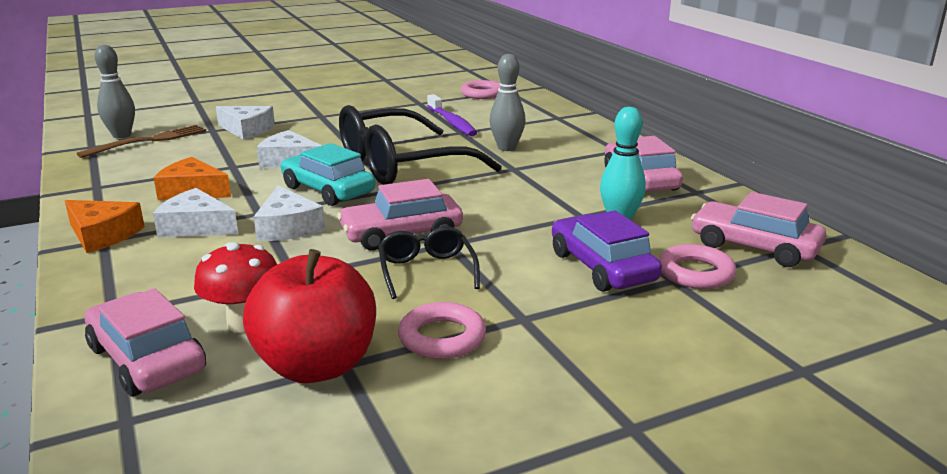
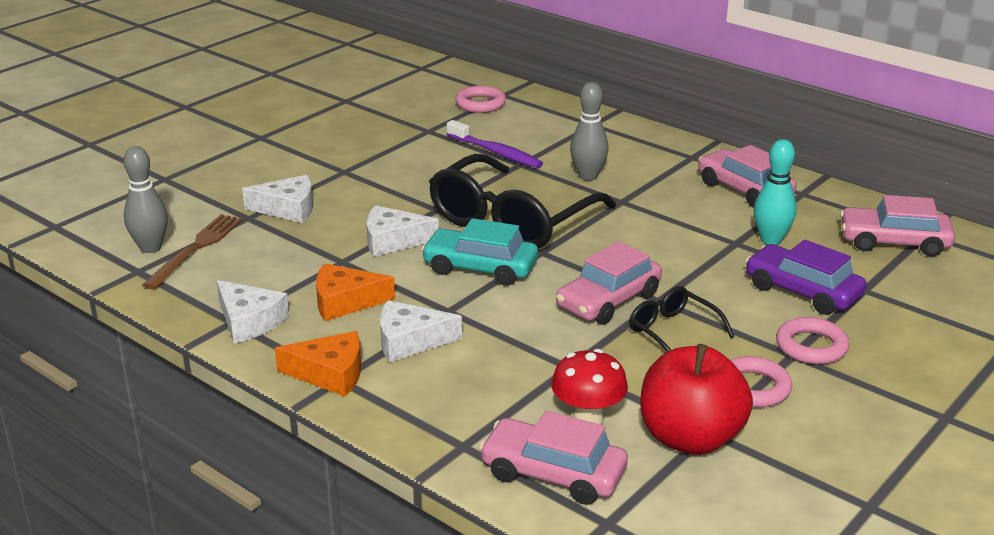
camera: 25 degrees left, 5 degrees up
white cheese [254,185,325,241] -> white cheese moved to [217,280,289,343]
pink ring [659,244,737,289] -> pink ring moved to [776,317,849,364]

